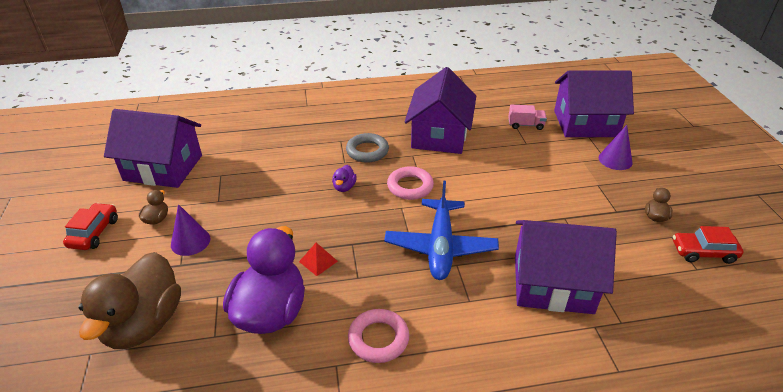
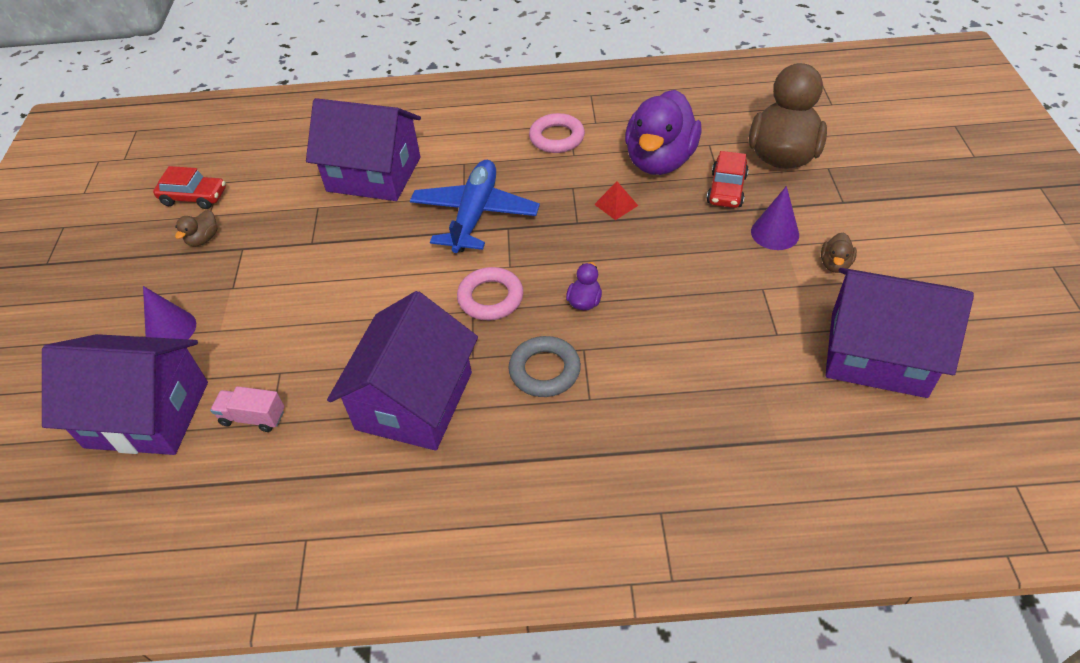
camera: 170 degrees left, 10 degrees up
red car [63,203,118,250] -> red car moved to [707,151,749,208]

